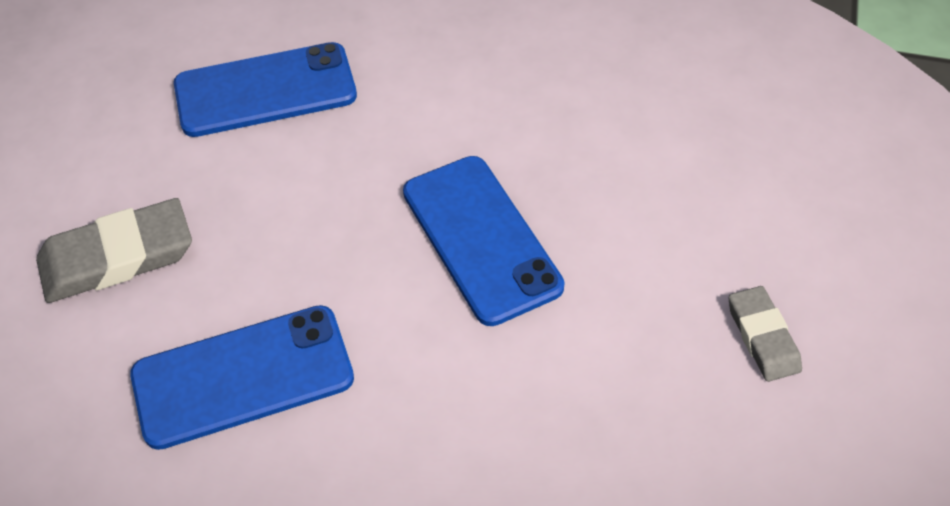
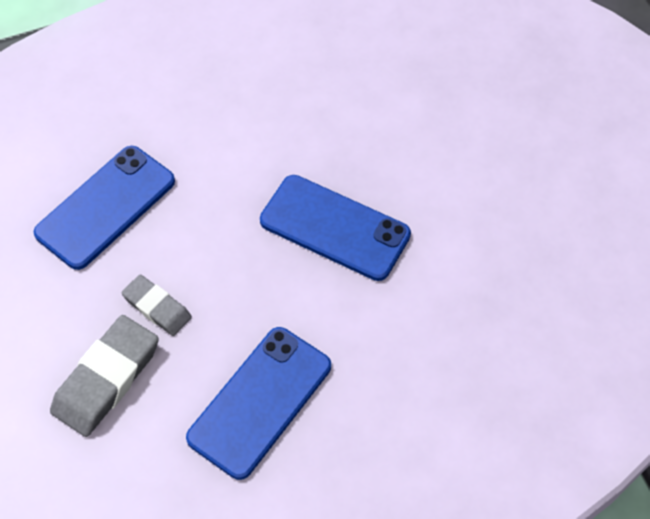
camera: 35 degrees left, 5 degrees up
grey eraser [729,286,802,382] -> grey eraser moved to [122,274,192,336]

